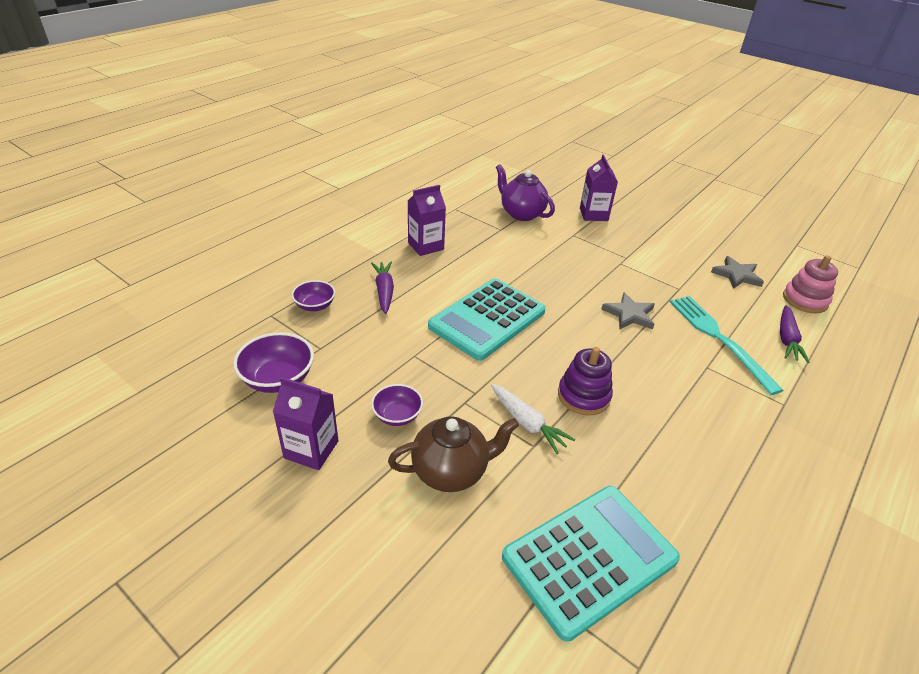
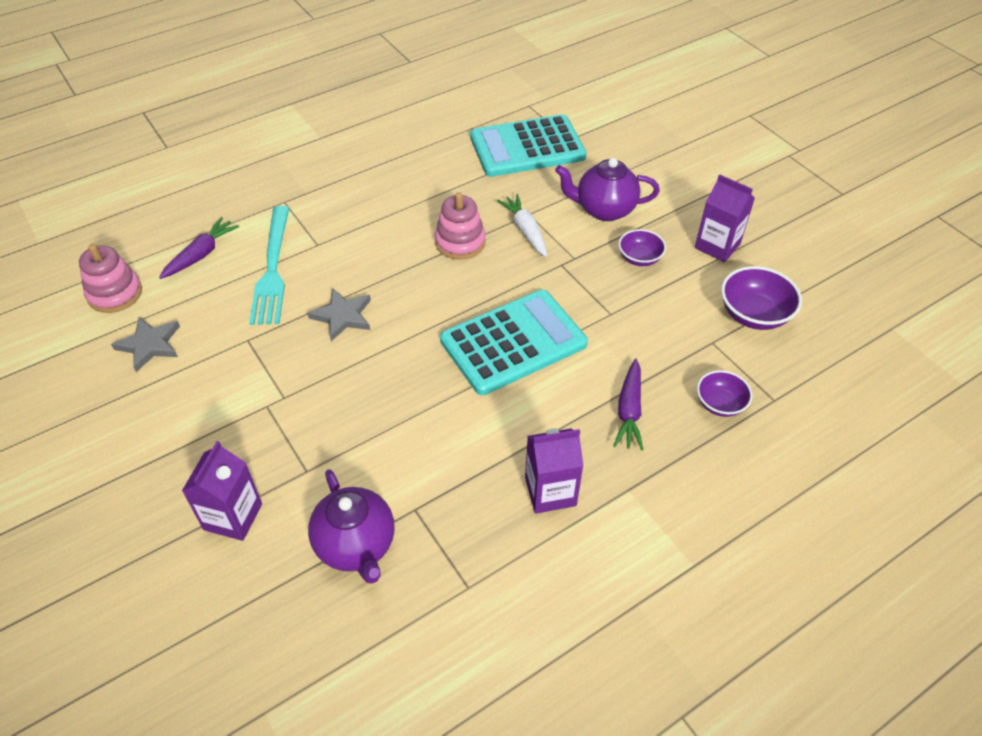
camera: 160 degrees left, 10 degrees up
brown teapot [388,416,519,492] -> purple teapot [555,158,660,221]
purple stacking toy [558,347,613,415] -> pink stacking toy [435,192,486,260]

